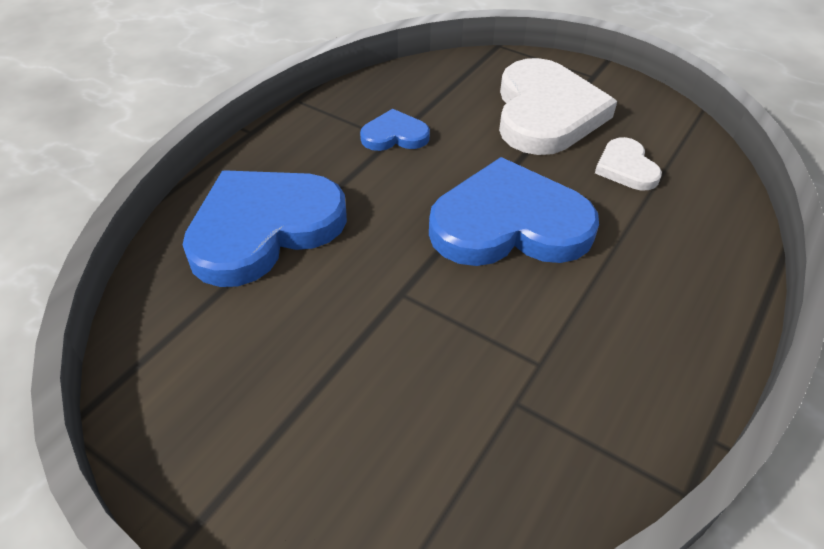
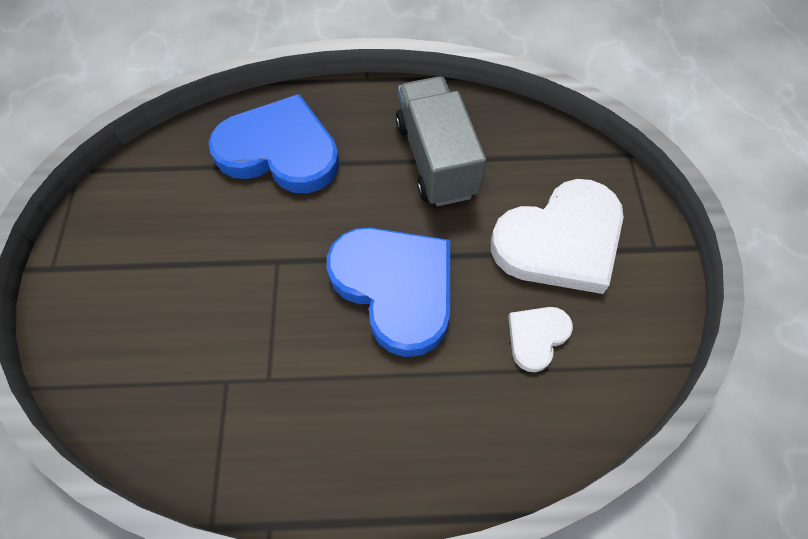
camera: 55 degrees right, 15 degrees up
blue heart [360,109,430,151] -> grey truck [395,76,486,206]

